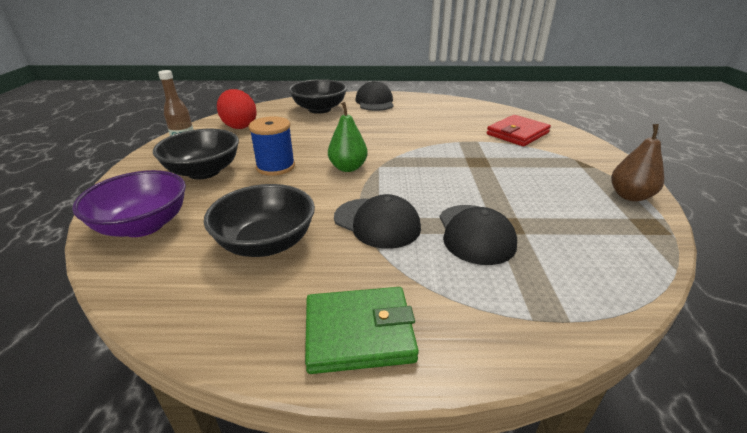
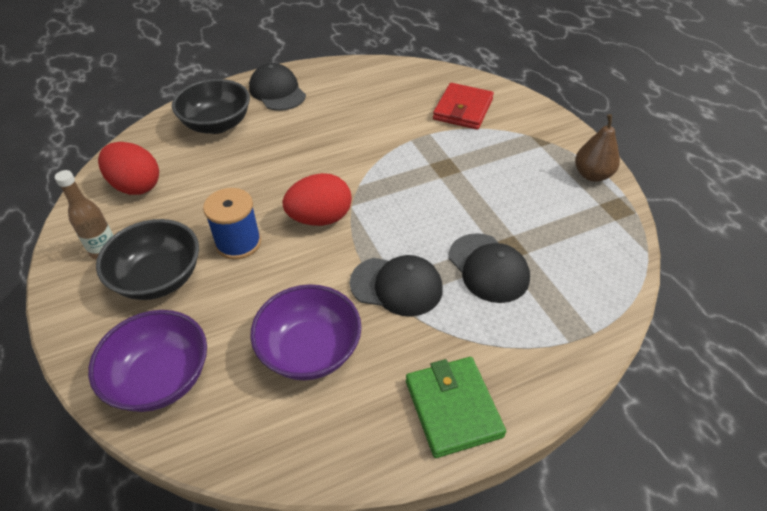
camera: 25 degrees left, 15 degrees up
black bowl [204,184,315,257] -> purple bowl [250,284,361,380]
green wallet [305,287,419,374] -> green wallet turned 75 degrees counterclockwise [406,357,506,458]
green pear [328,102,368,172] -> red egg [283,173,352,226]

